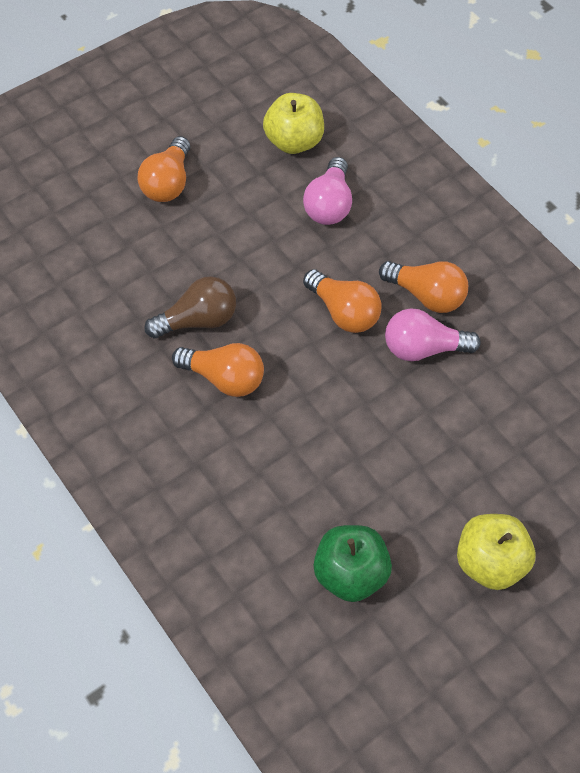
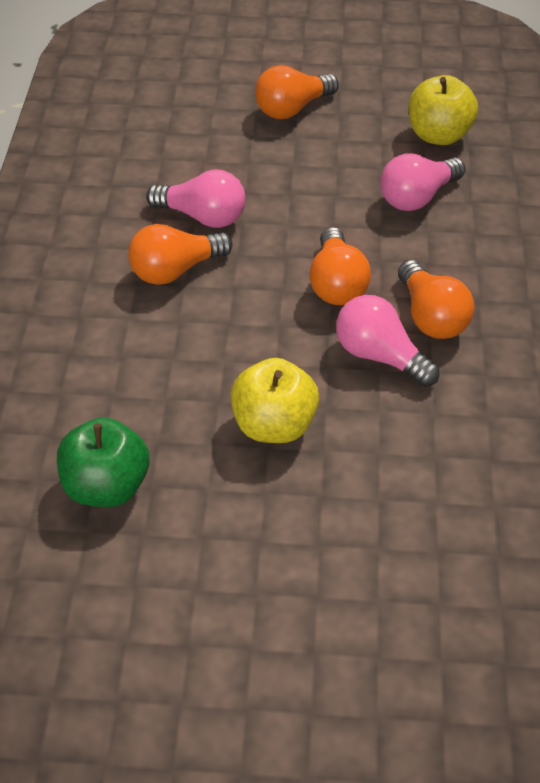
camera: 40 degrees right, 10 degrees down
brown light bulb [144,276,236,338] -> pink light bulb [146,169,245,228]
orange light bulb [172,343,264,397] -> orange light bulb turned 90 degrees clockwise [128,224,233,285]
yellow apple [457,514,535,590] -> yellow apple moved to [230,358,319,443]

